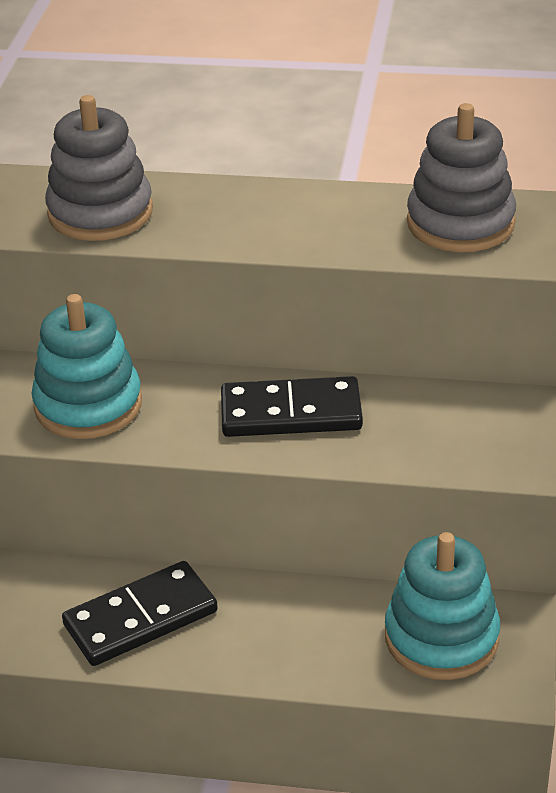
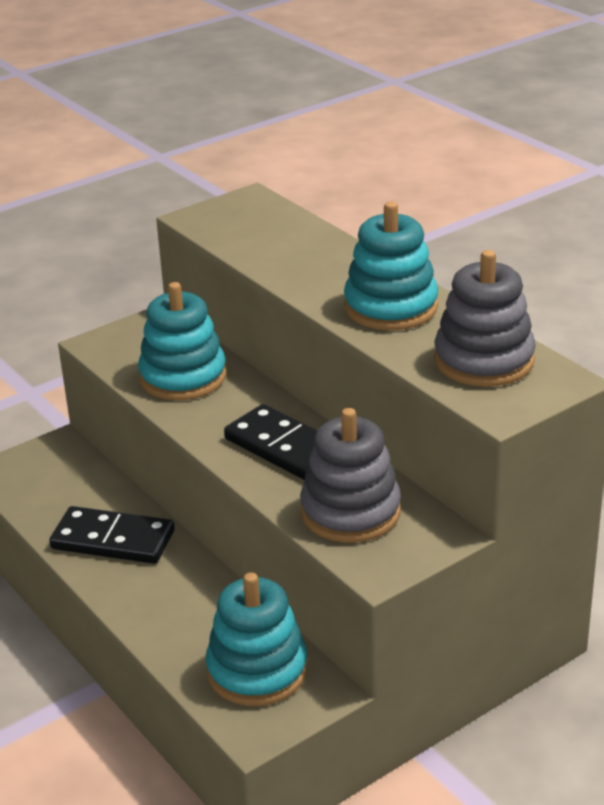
camera: 45 degrees right, 5 degrees down
grey stacking toy [45,95,153,241] -> grey stacking toy moved to [300,408,401,543]
none -> turquoise stacking toy [344,201,438,330]

